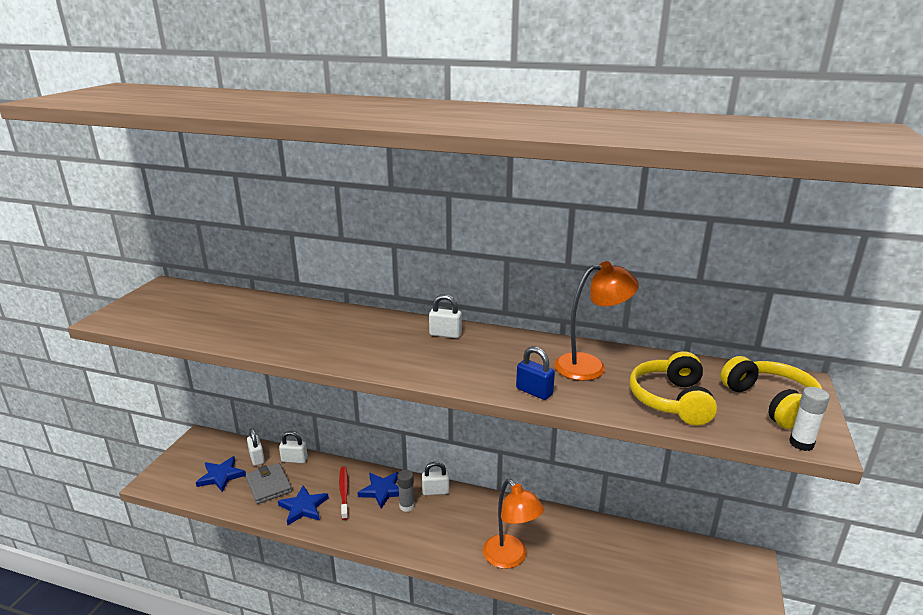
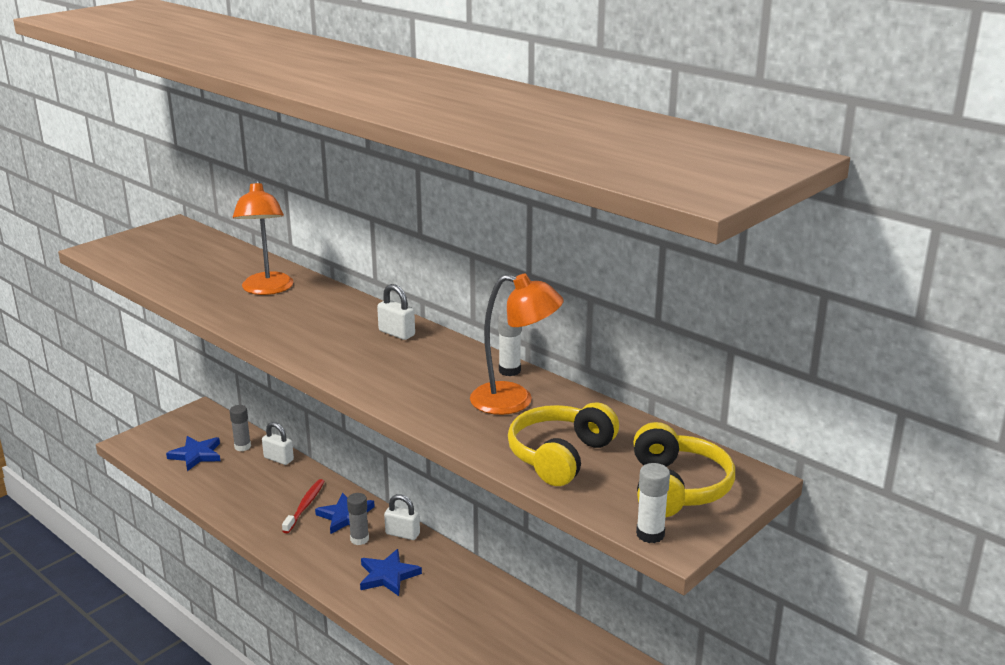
camera: 25 degrees right, 0 degrees up
grey wallet [246,463,292,504] -> none
white padlock [247,428,265,466] -> grey glue stick [230,405,251,451]
blue star [278,486,329,526] -> blue star moved to [360,549,422,596]
orange lamp [483,479,544,569] -> orange lamp moved to [233,179,293,295]
blue padlock [516,346,555,400] -> none
none -> white glue stick [498,312,522,376]

